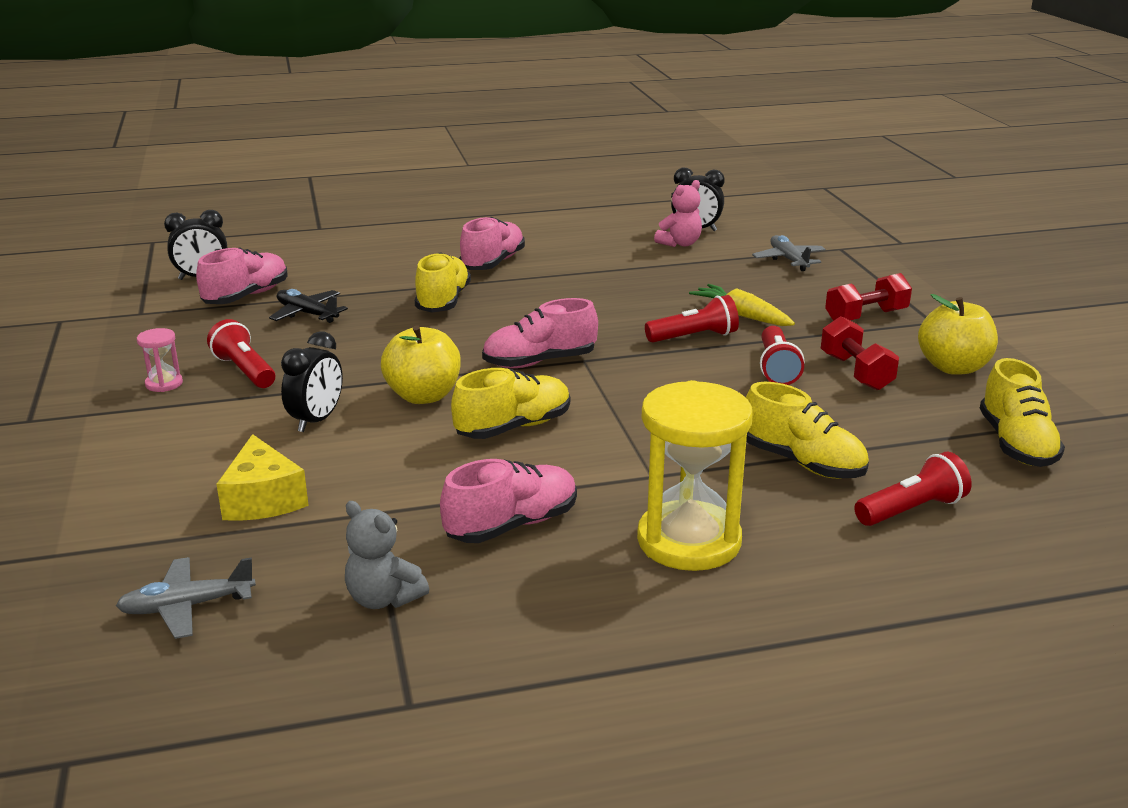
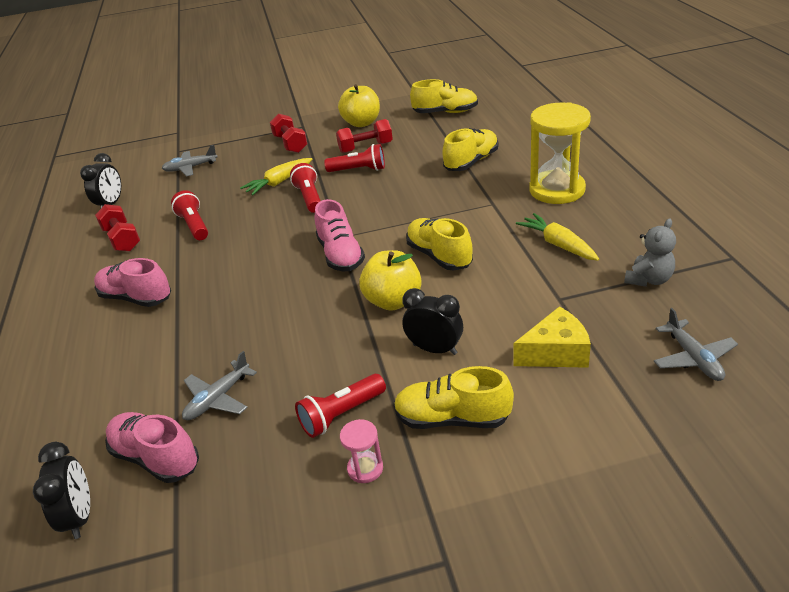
camera: 85 degrees left, 10 degrees up
black plane [269,289,348,323] -> grey plane [182,351,257,420]
yellow shoe [415,252,471,313] -> yellow shoe moved to [394,366,514,429]
pink shoe [440,459,577,543] -> yellow carrot [516,213,599,261]
pink teddy bear [654,180,702,247] -> none
red flashlight [854,452,971,526] -> red flashlight moved to [171,190,208,240]
none -> red dumbbell [95,204,140,252]

